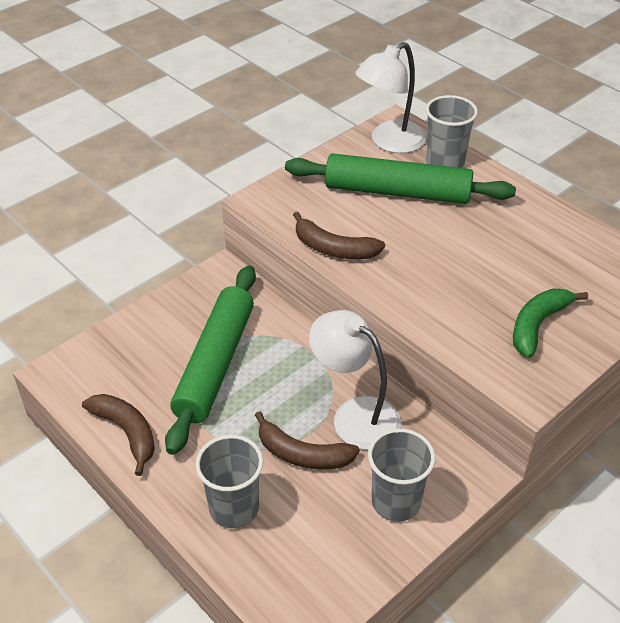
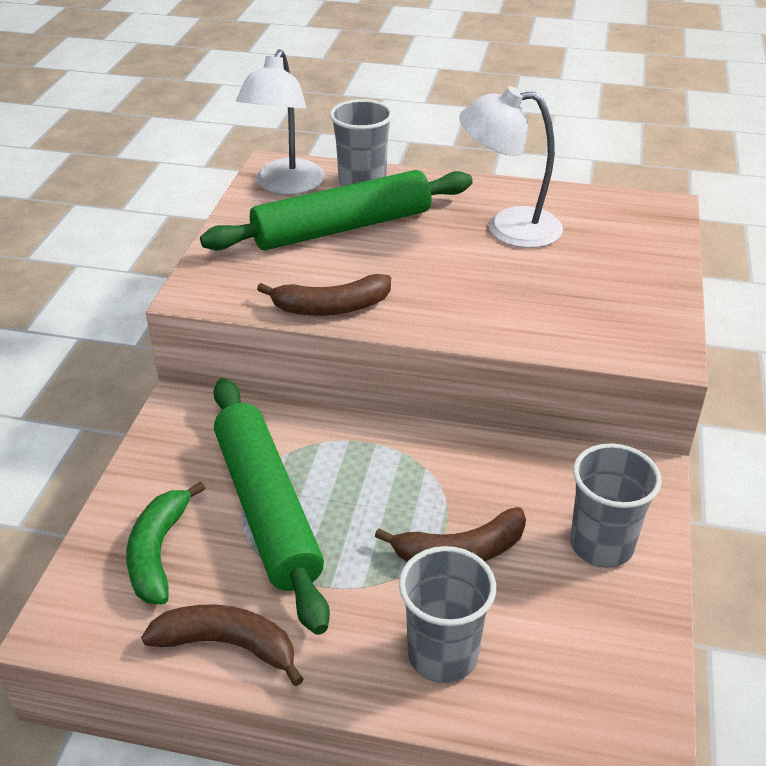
camera: 35 degrees left, 5 degrees down
white lamp [309,310,401,450] -> white lamp moved to [459,86,563,248]
green banana [513,289,588,358] -> green banana moved to [126,481,205,604]

